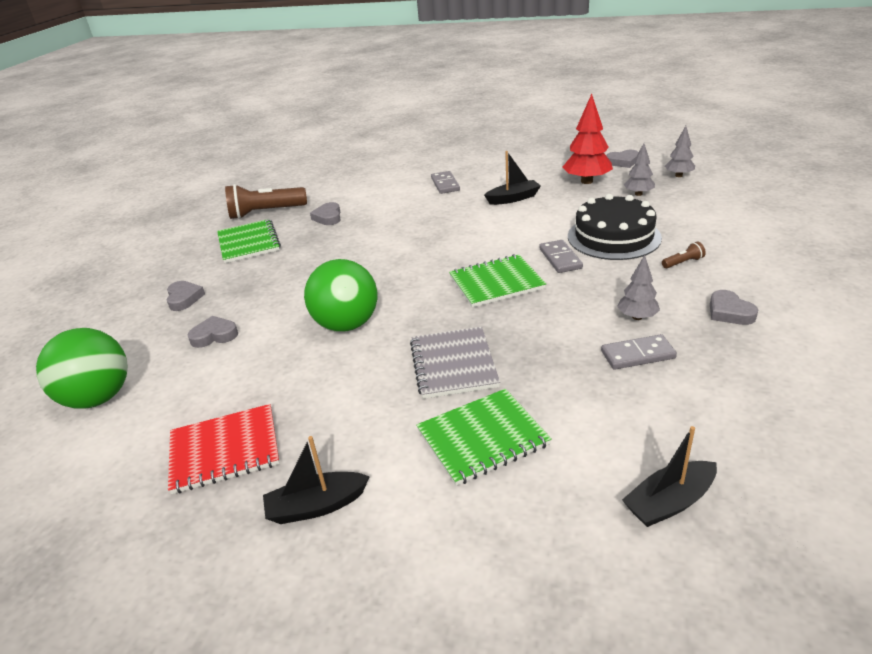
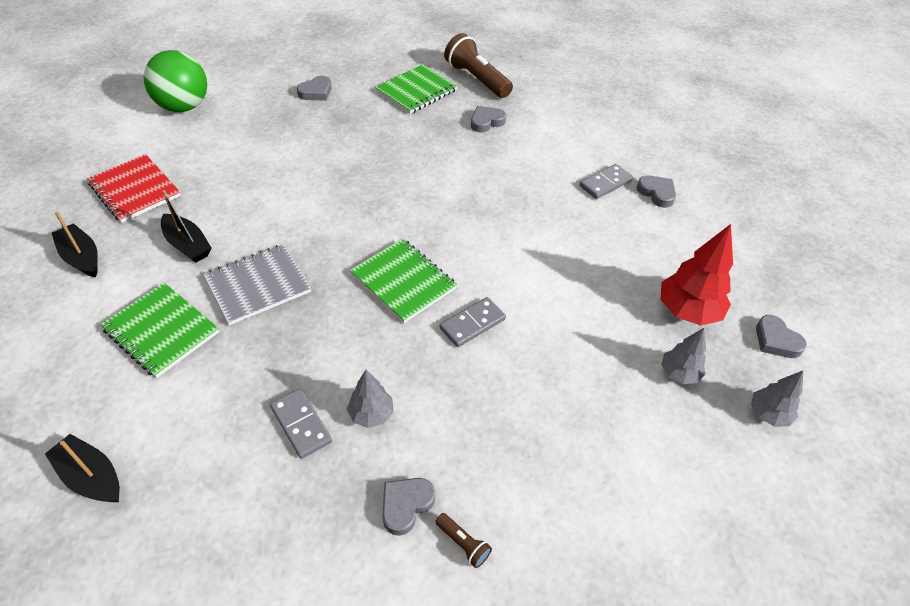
camera: 60 degrees right, 15 degrees up
grey heart [188,316,238,348] -> grey heart moved to [637,175,676,208]
green ball [304,259,377,332] -> none
black boat [484,151,541,205] -> black boat moved to [161,190,211,263]
black cake [568,194,662,260] -> none
brown flashlight [662,242,706,268] -> brown flashlight moved to [435,513,492,568]

